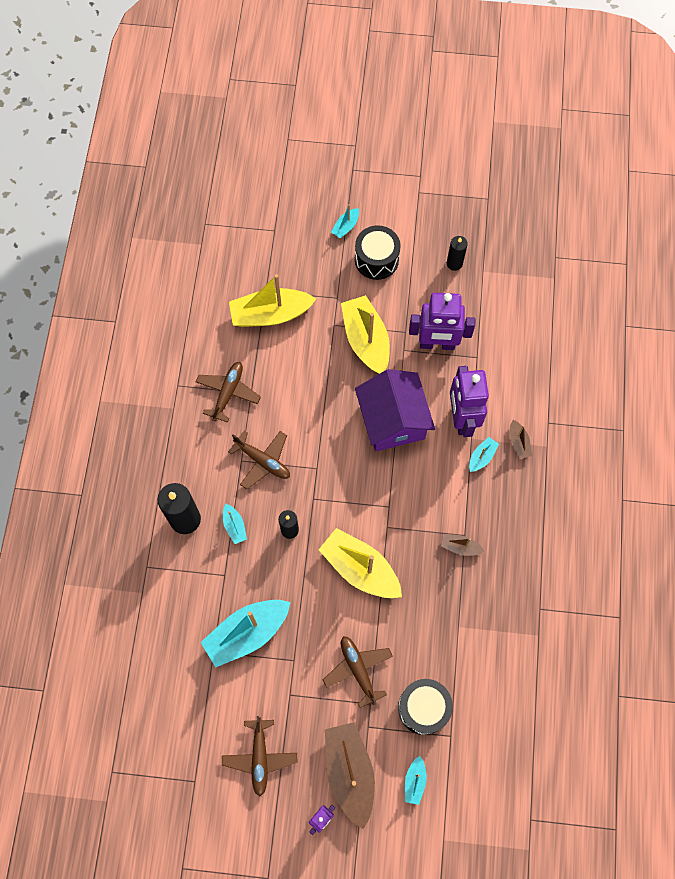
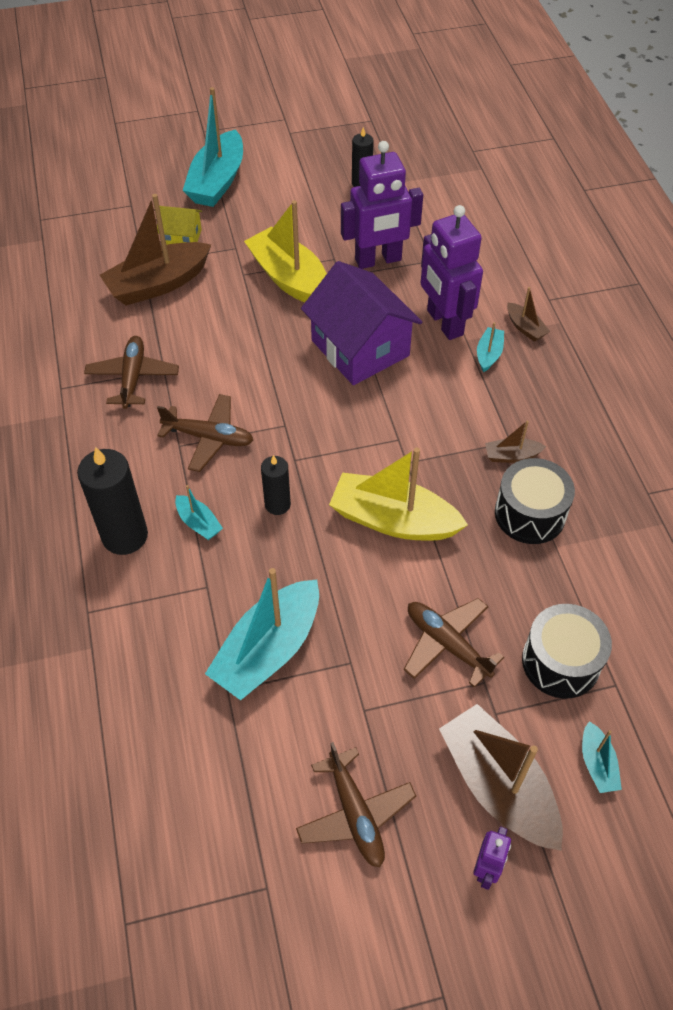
camera: 20 degrees left, 15 degrees down
yellow boat [229,274,316,327] -> brown boat [100,194,211,305]
turquoise boat [331,204,359,238] -> turquoise boat [183,87,243,207], size x2.16
black drum [355,225,401,280] -> black drum moved to [495,458,575,544]
none -> yellow house [157,206,202,245]

